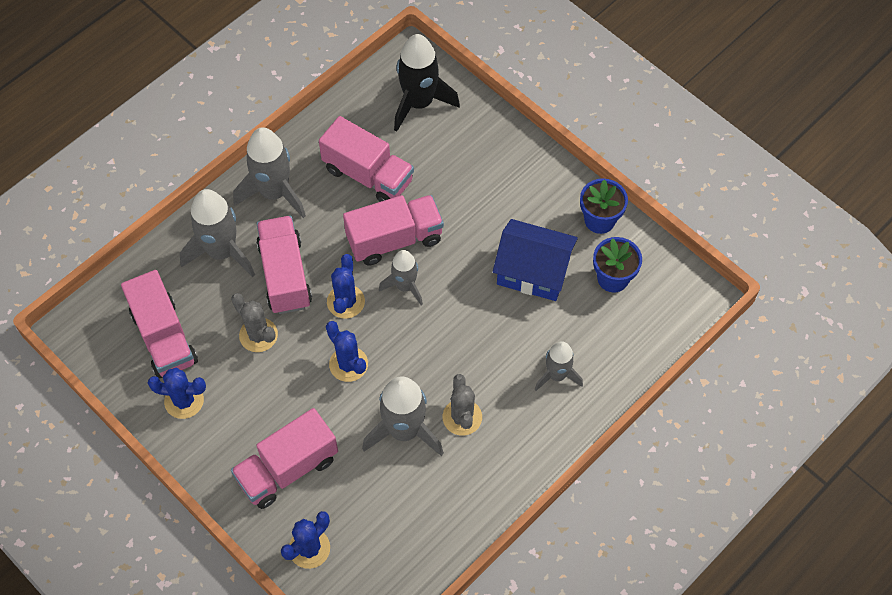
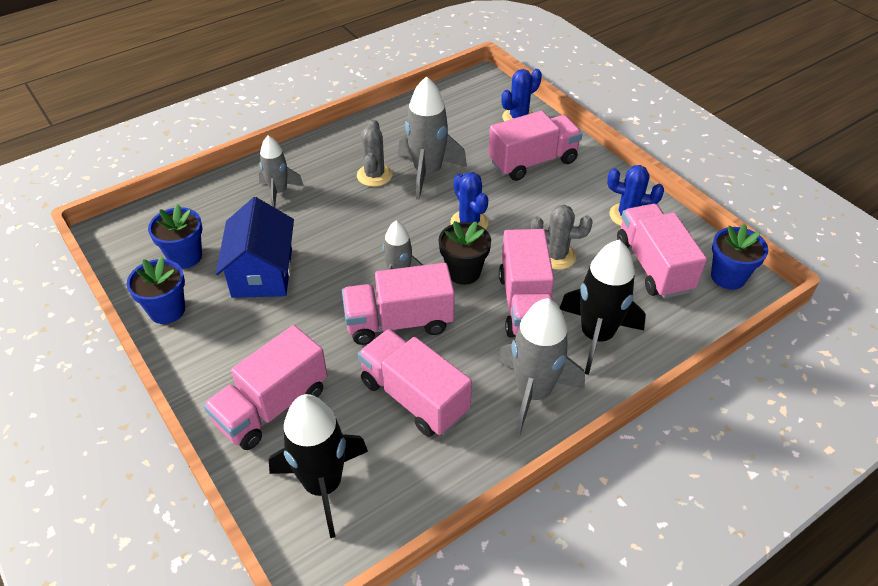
camera: 170 degrees left, 15 degrees down
grey rocket [180,189,255,277] -> black rocket [560,240,646,375]
grey cactus [231,293,278,352] -> grey cactus turned 45 degrees counterclockwise [531,205,593,270]
blue cactus [327,254,365,319] -> black flower pot [439,221,491,285]
blue house [493,219,578,301] -> blue house turned 60 degrees clockwise [216,197,294,298]
none -> pink truck [203,325,327,450]
none -> blue flower pot [711,224,768,290]

